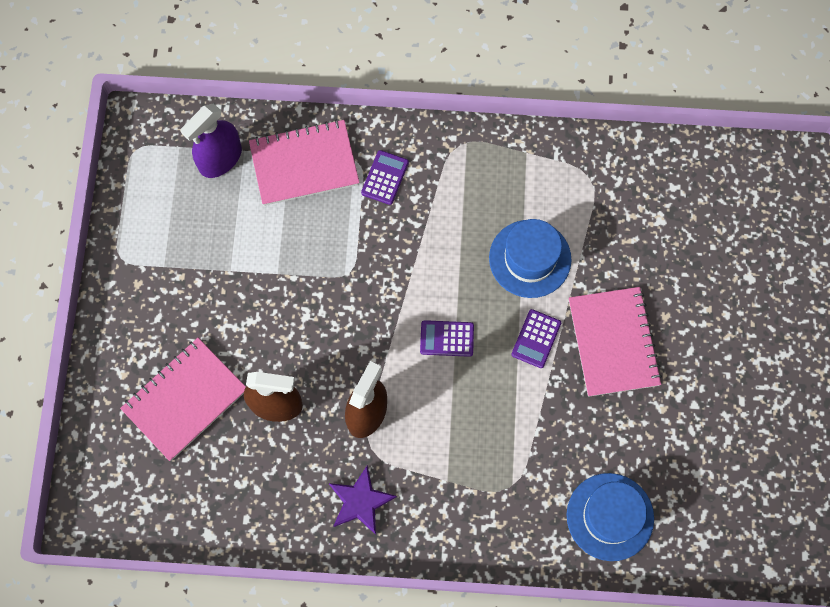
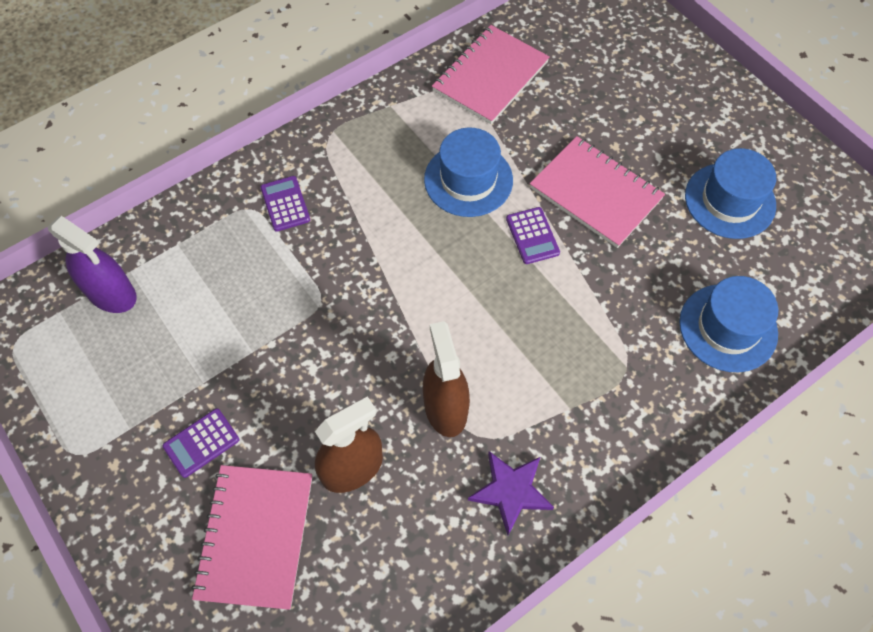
camera: 40 degrees left, 10 degrees down
purple spray bottle [180,104,242,178] -> purple spray bottle turned 60 degrees counterclockwise [48,216,137,313]
pink notebook [249,120,360,206] -> pink notebook moved to [432,25,550,124]
purple calculator [420,320,474,357] -> purple calculator moved to [162,408,239,478]
none -> blue hat [685,148,776,239]

